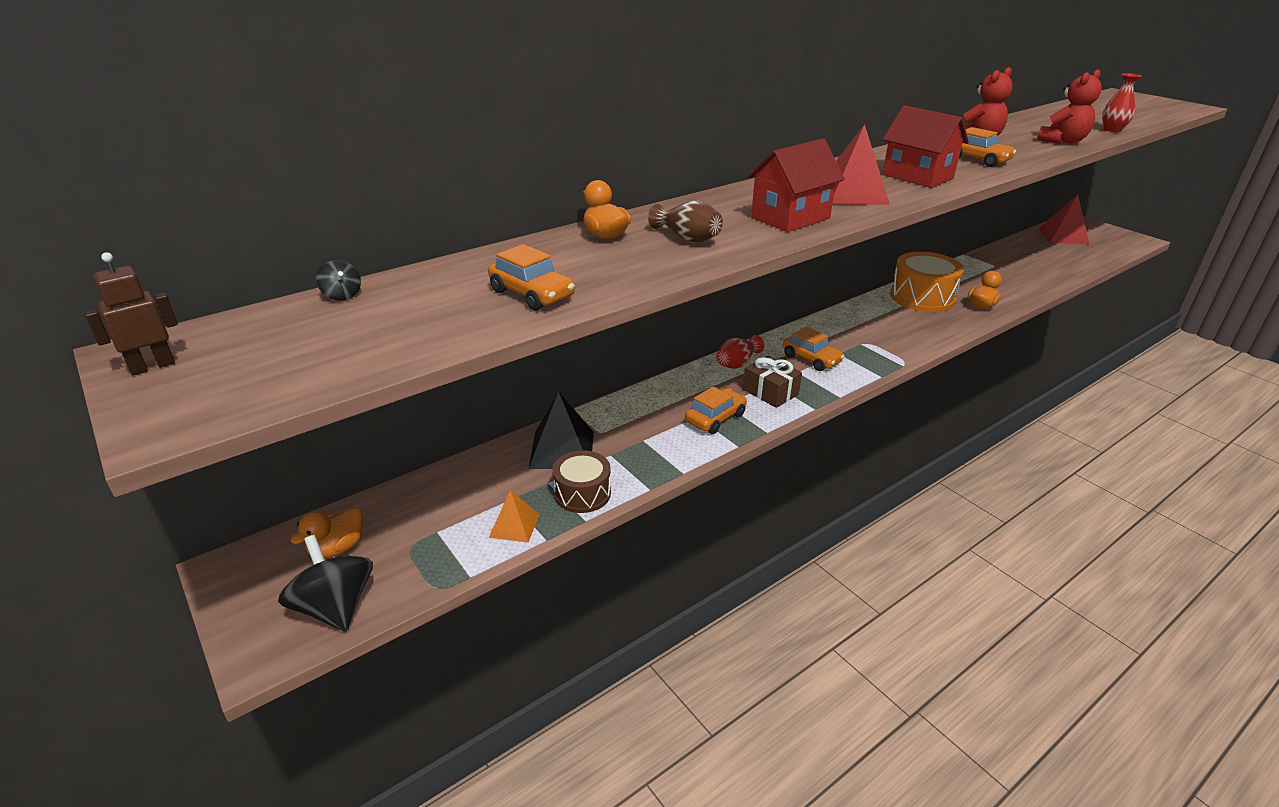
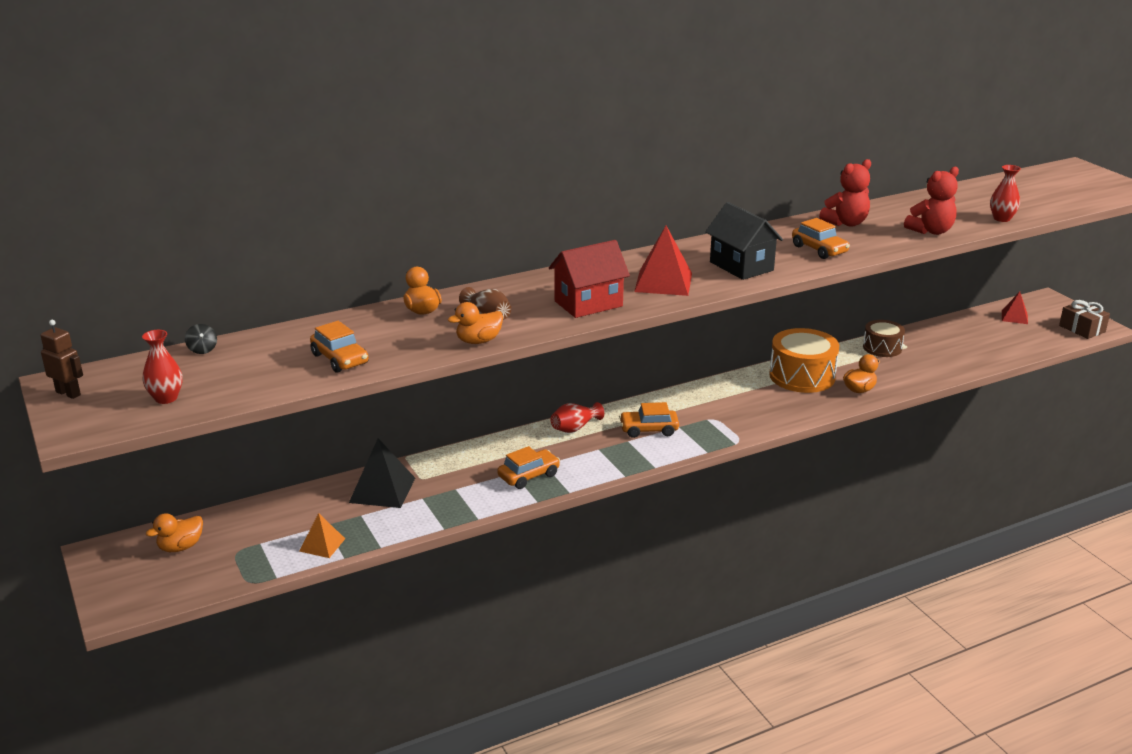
camera: 10 degrees right, 5 degrees down
brown robot [84,252,178,376] -> brown robot turned 60 degrees clockwise [41,320,83,399]
black spinning top [278,535,373,632] -> none
brown drum [552,450,611,513] -> brown drum moved to [863,320,905,357]
brown gift [743,356,802,408] -> brown gift moved to [1059,300,1110,339]
orange car [783,327,845,371] -> orange car turned 120 degrees clockwise [619,402,679,438]
red house [882,105,969,188] -> black house [705,202,783,280]
red pyramid [1039,195,1090,245] -> red pyramid [1002,292,1028,324], size x0.59
none -> red vase [142,330,183,404]
none -> orange duck [448,302,503,344]

